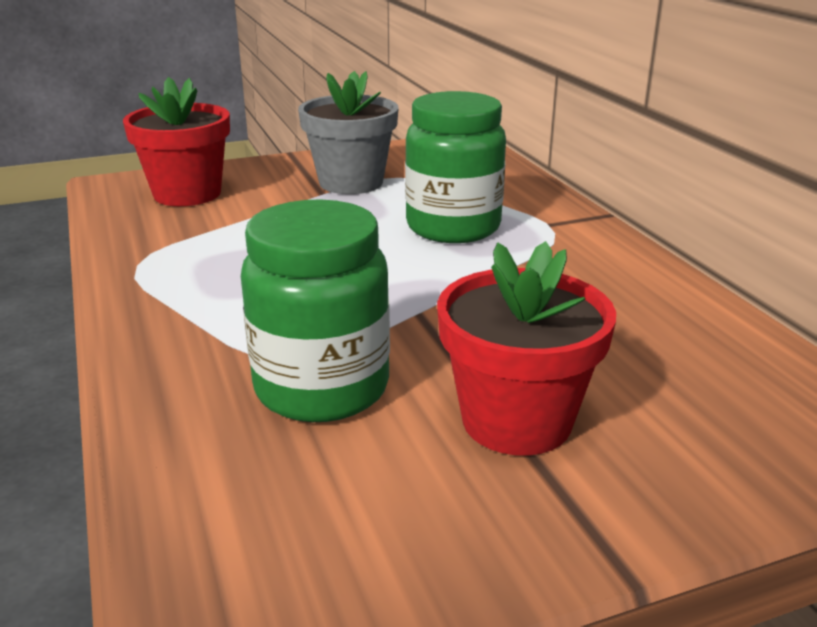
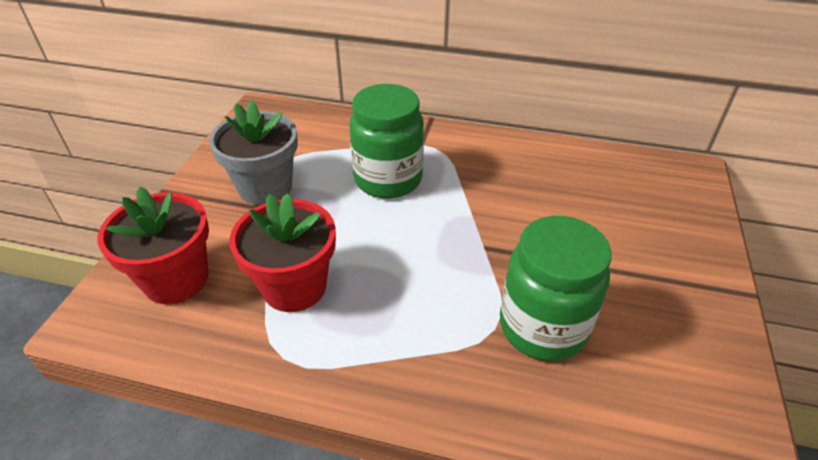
camera: 55 degrees left, 15 degrees up
red flower pot [437,241,616,456] -> red flower pot moved to [229,193,336,312]

